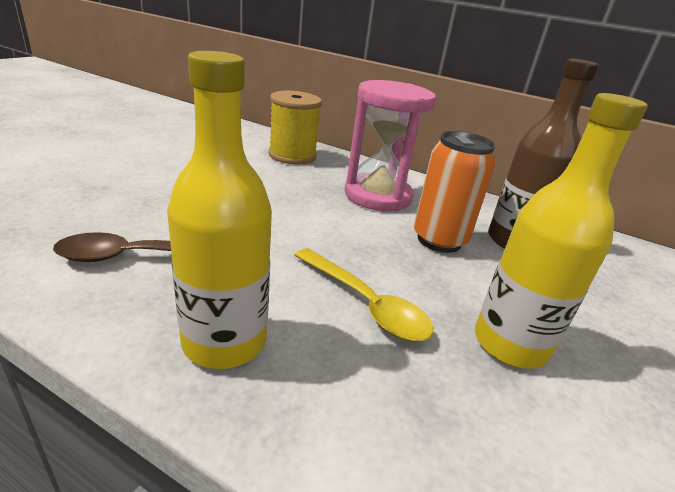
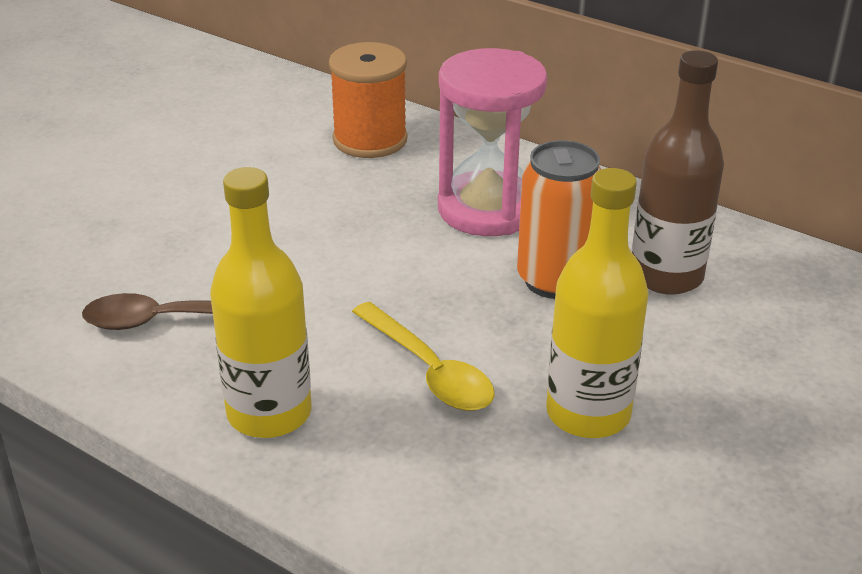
camera: 10 degrees right, 5 degrees up
yellow spool [268,91,322,164] -> orange spool [329,42,408,158]

